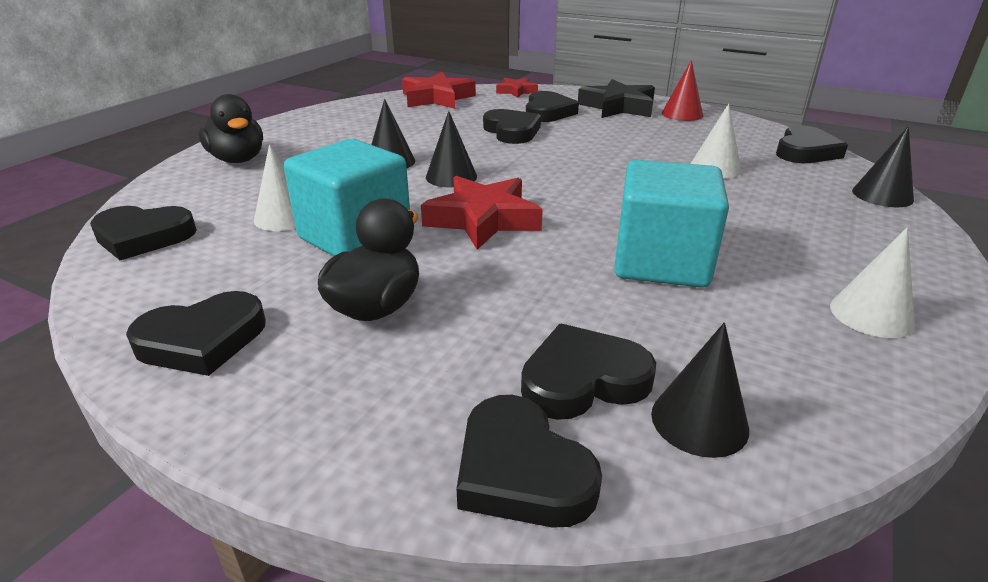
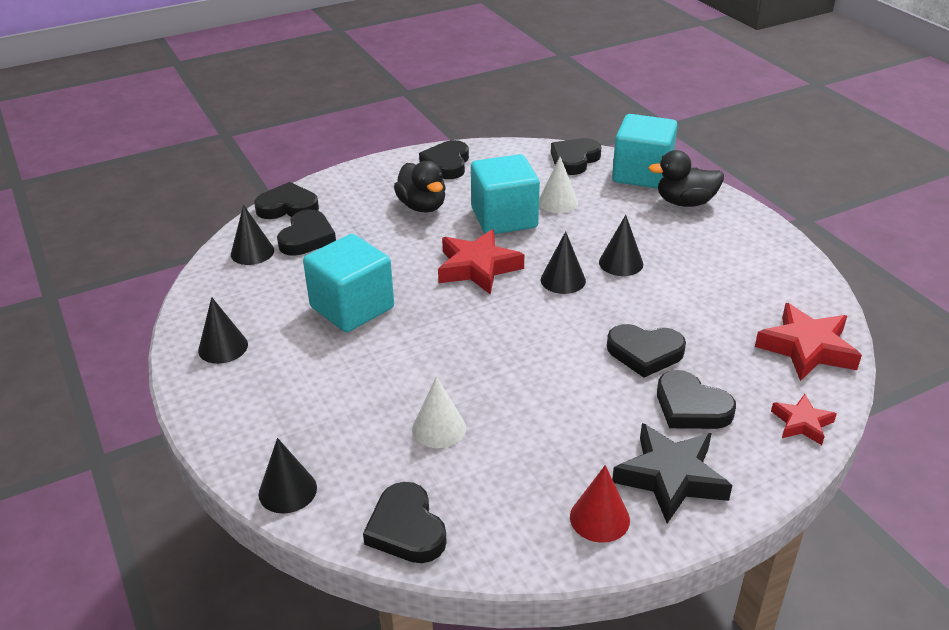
camera: 125 degrees right, 5 degrees up
white cone [830,228,915,338] -> black cone [198,297,248,364]
none -> turquoise cube [612,114,678,189]

